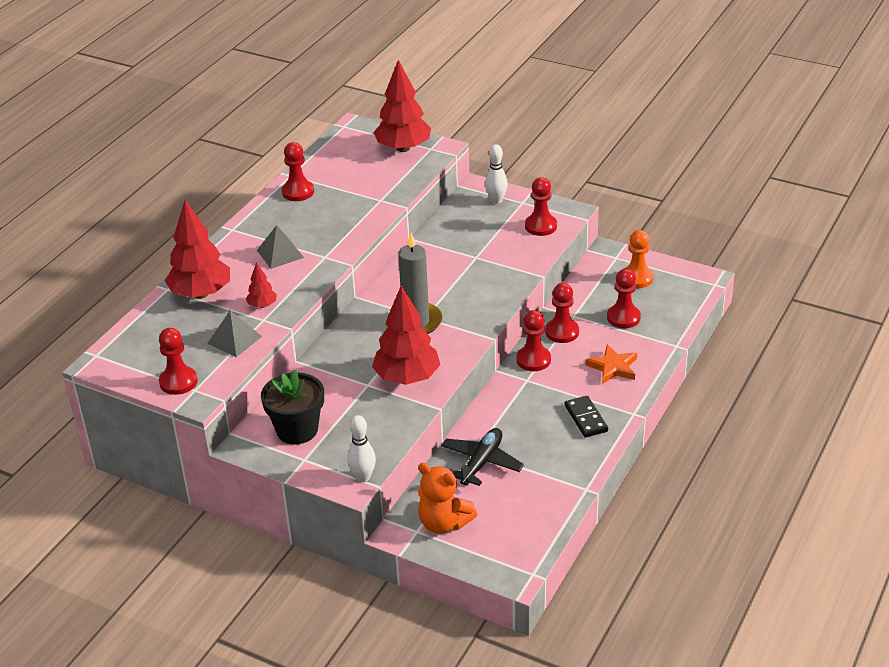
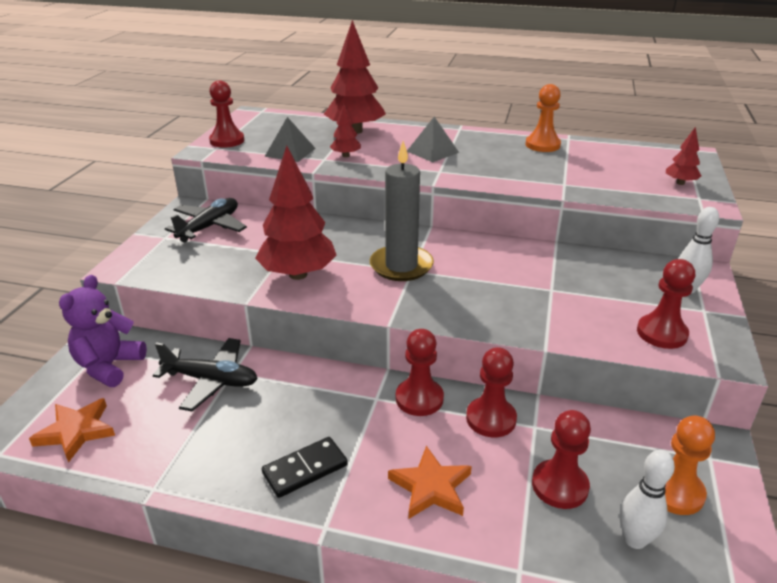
camera: 75 degrees right, 5 degrees down
black flower pot [261,369,324,444] -> black plane [165,198,247,243]
red pawn [282,142,314,201] -> orange pawn [525,84,561,152]
white bowling pin [347,415,376,482] -> white bowling pin moved to [620,450,675,549]
red tree [373,60,431,152] -> red tree [666,127,701,185], size x0.47
orange teddy bear [418,463,477,534] -> purple teddy bear [59,275,147,387]
none -> orange star [29,398,115,463]

